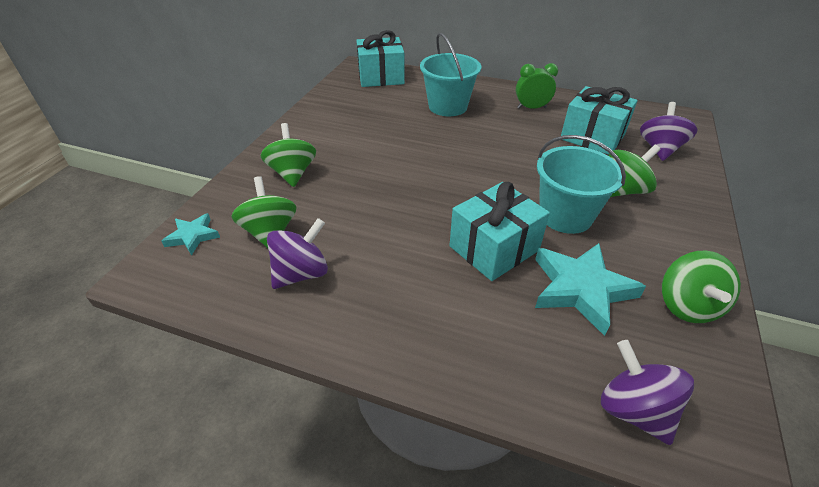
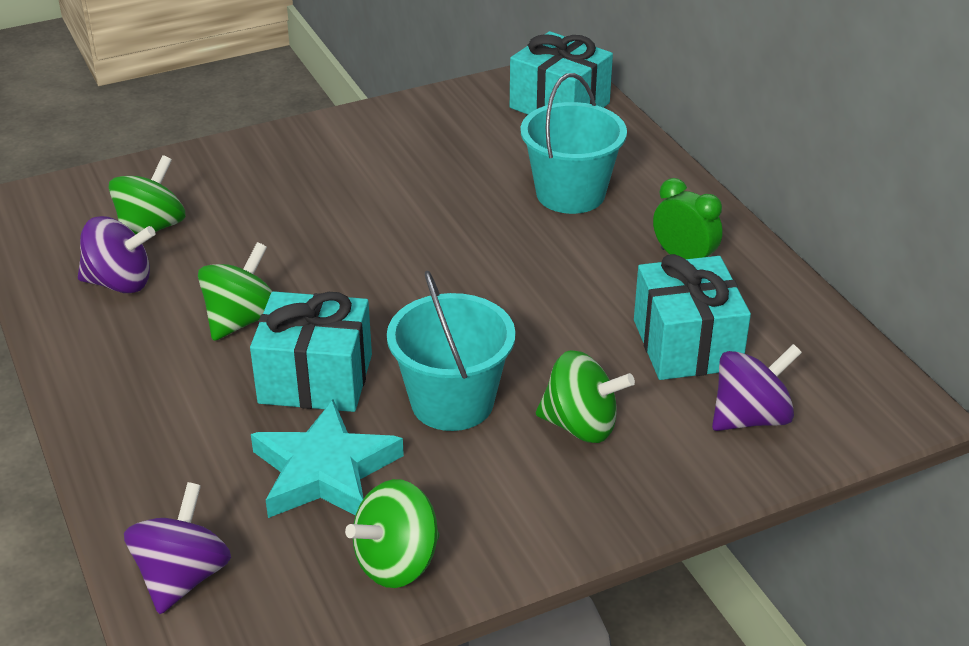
camera: 45 degrees right, 5 degrees down
turquoise star [161,213,220,255] -> none
green spinning top [261,123,316,187] -> green spinning top moved to [198,242,272,341]

